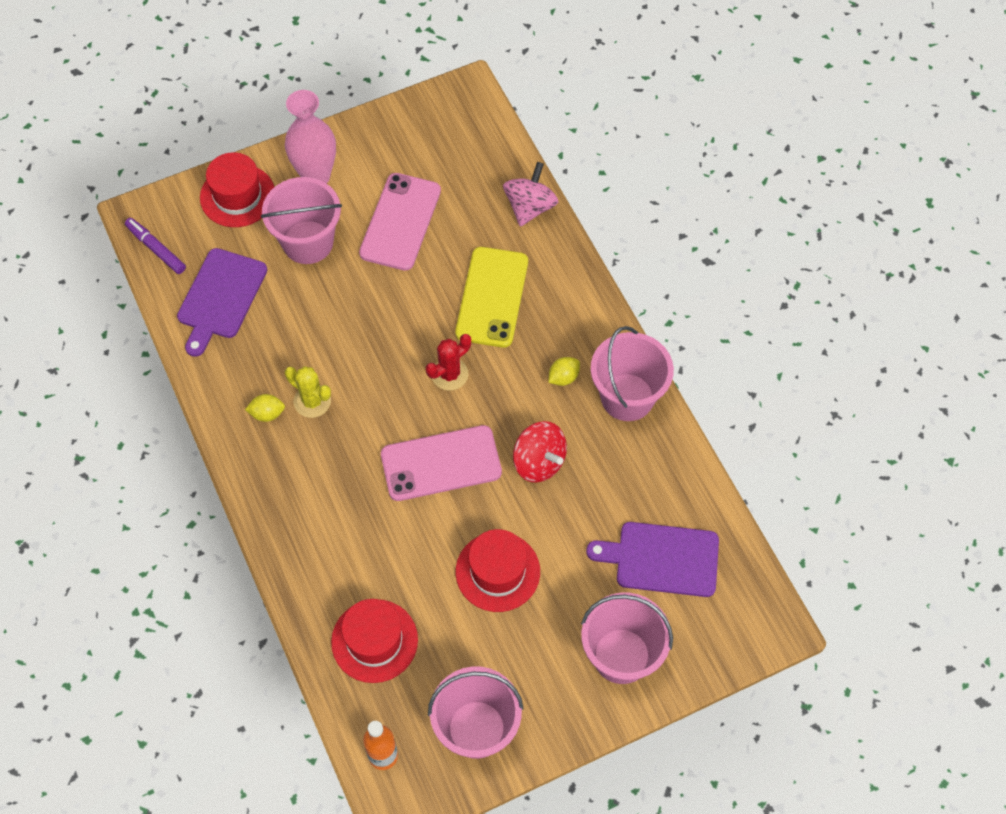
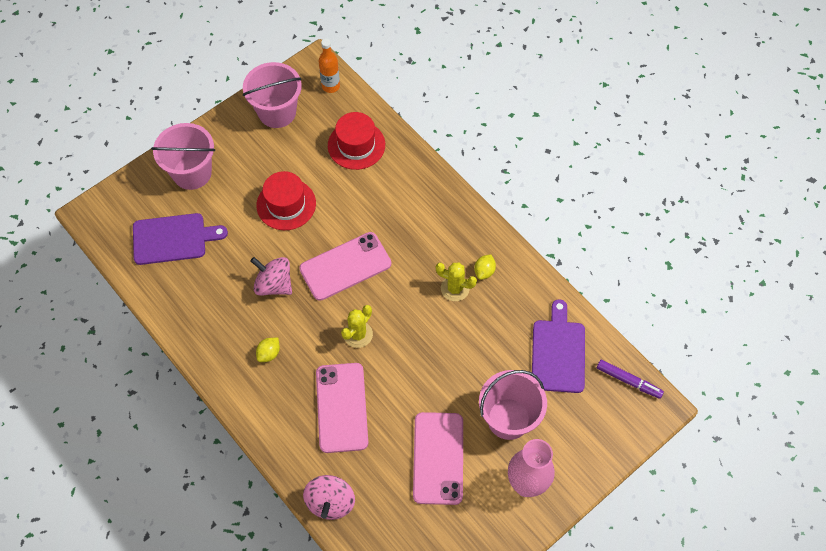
camera: 165 degrees right, 0 degrees up
red hat [200,152,274,227] -> none
yellow lemon [245,394,285,422] -> yellow lemon turned 45 degrees counterclockwise [474,254,496,280]
red cactus [426,334,471,390] -> yellow cactus [341,305,373,348]
yellow phone [456,247,528,348] -> pink phone [316,363,368,453]
red spinning top [513,421,567,483] -> pink spinning top [250,257,292,296]
pink bucket [591,326,674,421] -> none

